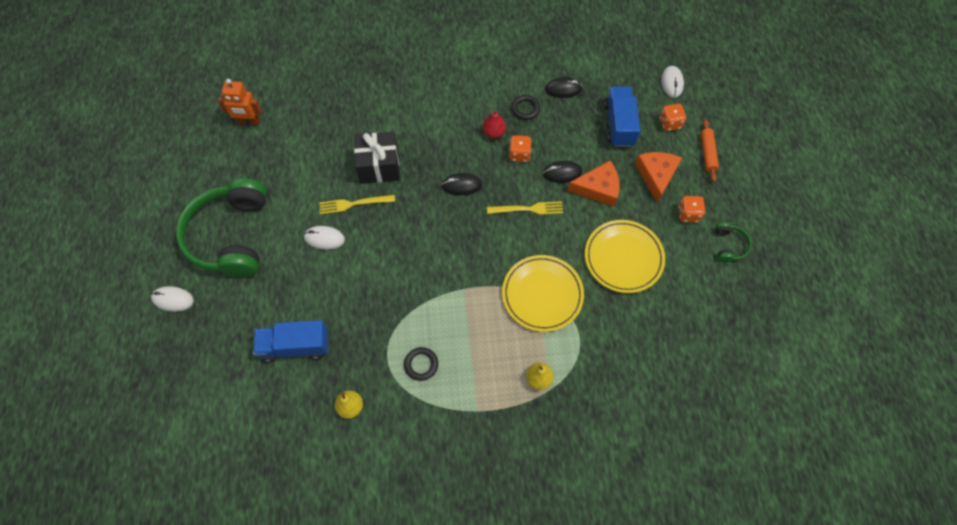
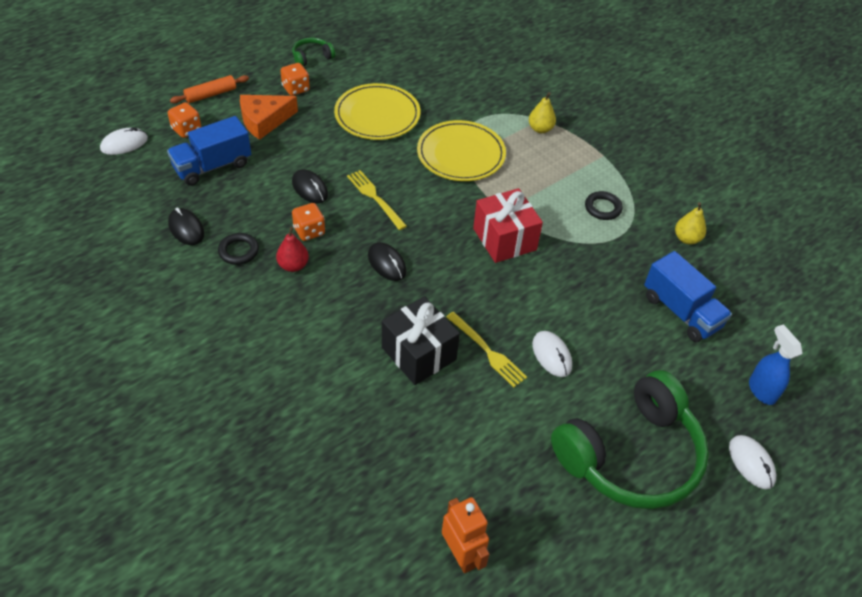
camera: 125 degrees left, 15 degrees down
orange cheese [567,160,620,207] -> none
none -> red gift [473,188,543,263]
none -> blue spray bottle [749,324,802,405]

